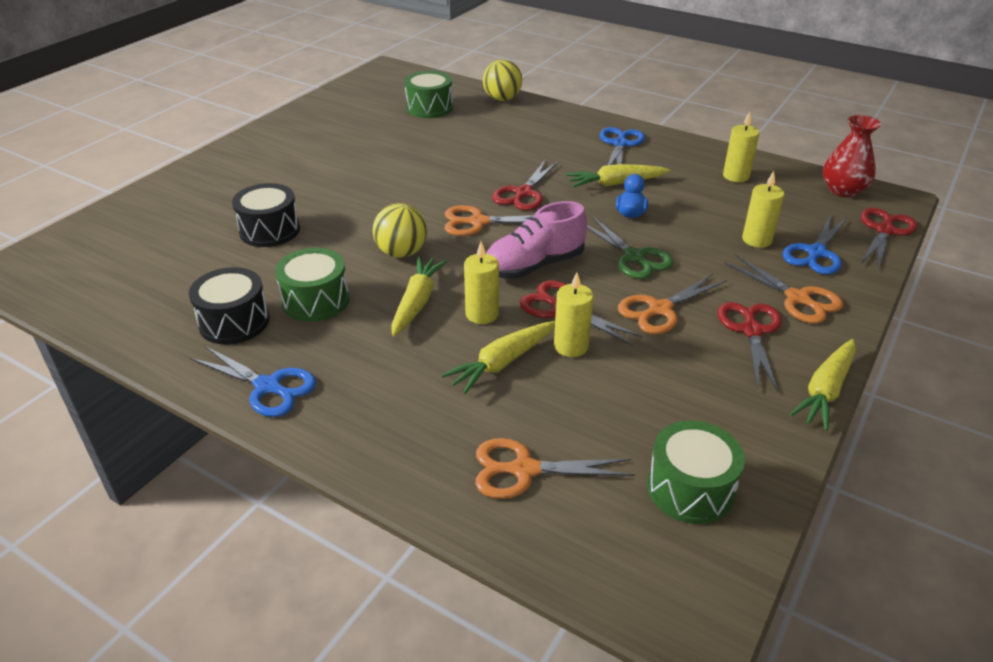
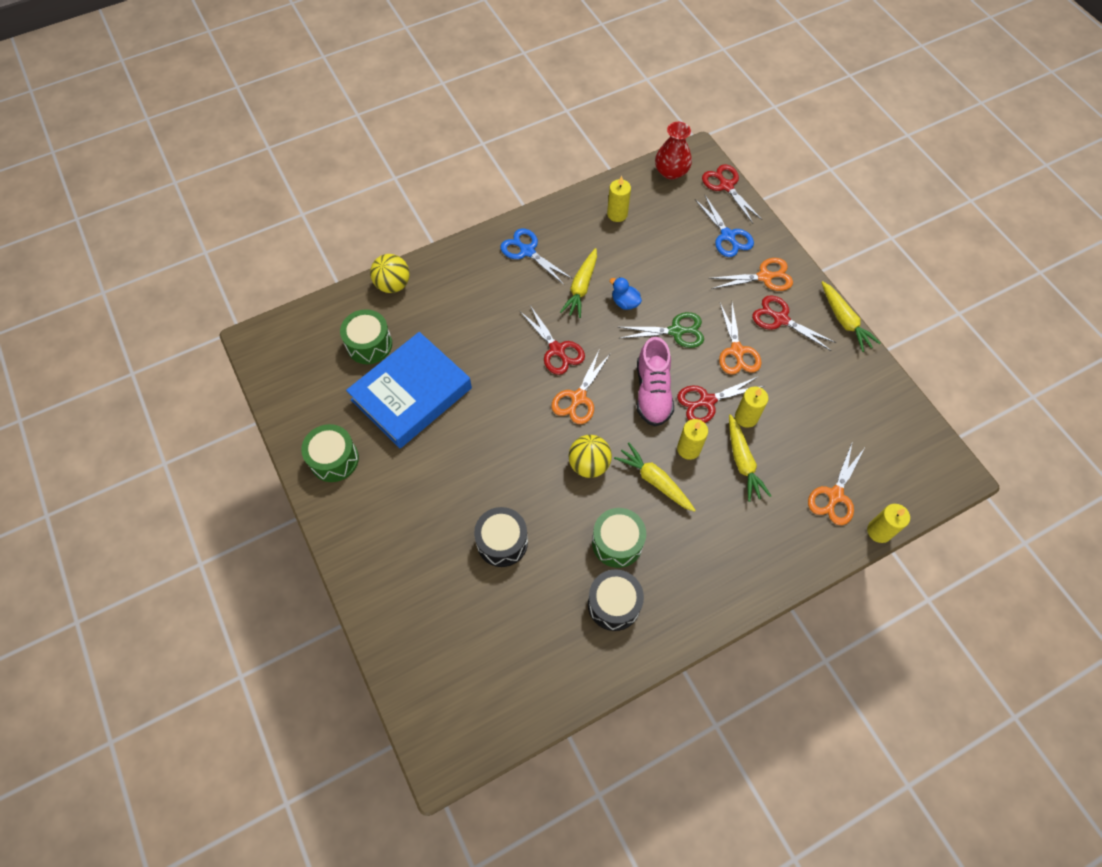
camera: 60 degrees left, 25 degrees up
blue scissors [190,346,316,417] -> none
green drum [647,421,745,524] -> green drum moved to [301,424,359,482]
yellow candle [742,171,784,248] -> yellow candle moved to [867,504,910,543]
none -> blue book [346,332,472,448]

